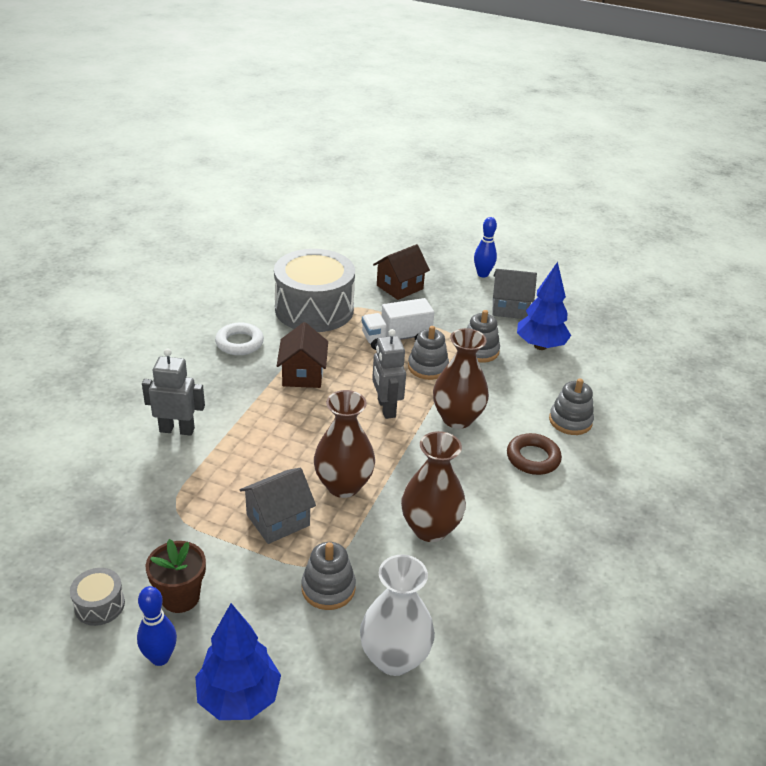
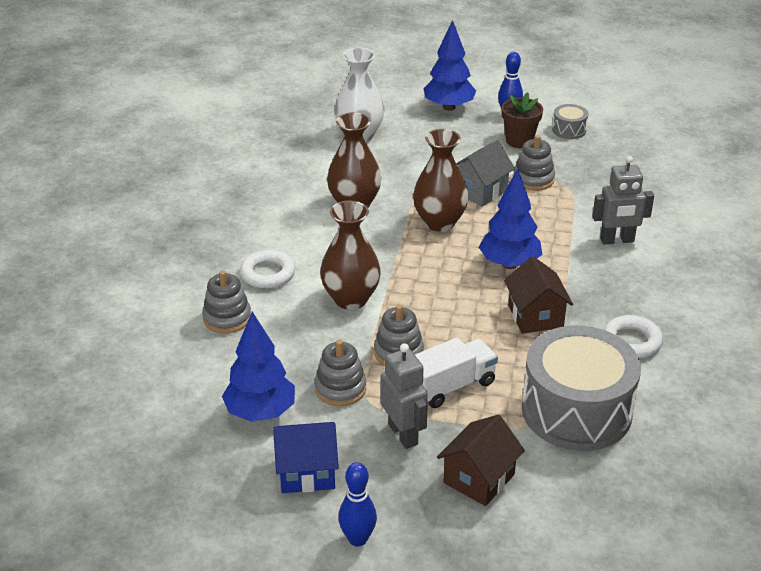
camera: 170 degrees right, 0 degrees up
grey stacking toy [301,542,356,610] -> grey stacking toy moved to [513,135,555,191]
grey robot [372,329,406,419] -> grey robot moved to [380,343,428,449]
grey house [492,269,537,319] -> blue house [273,422,339,493]
brown ring [507,433,562,475] -> white ring [240,250,295,289]
none -> blue tree [479,168,542,269]

